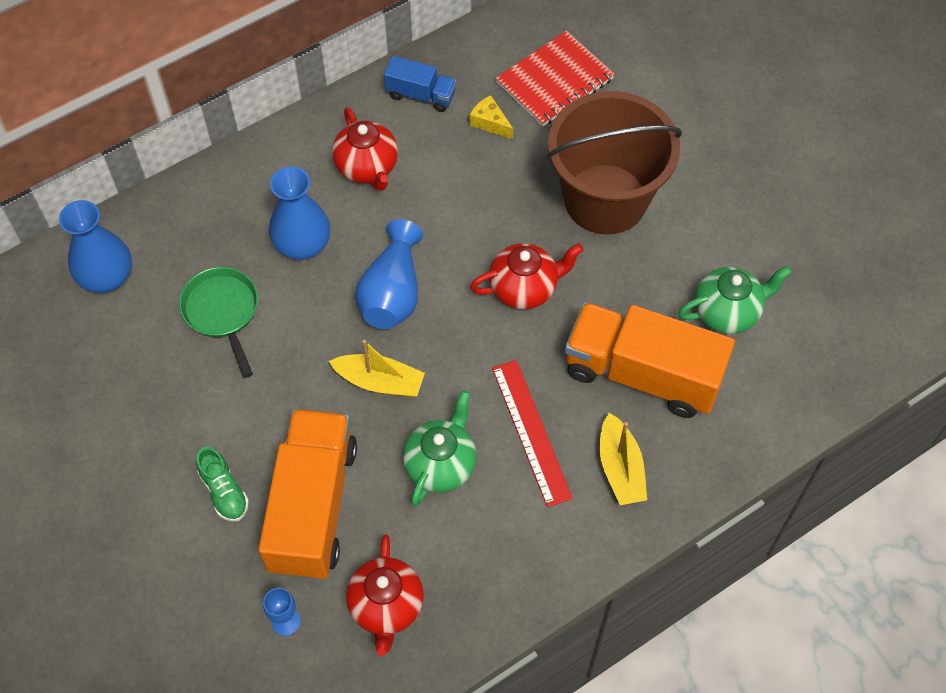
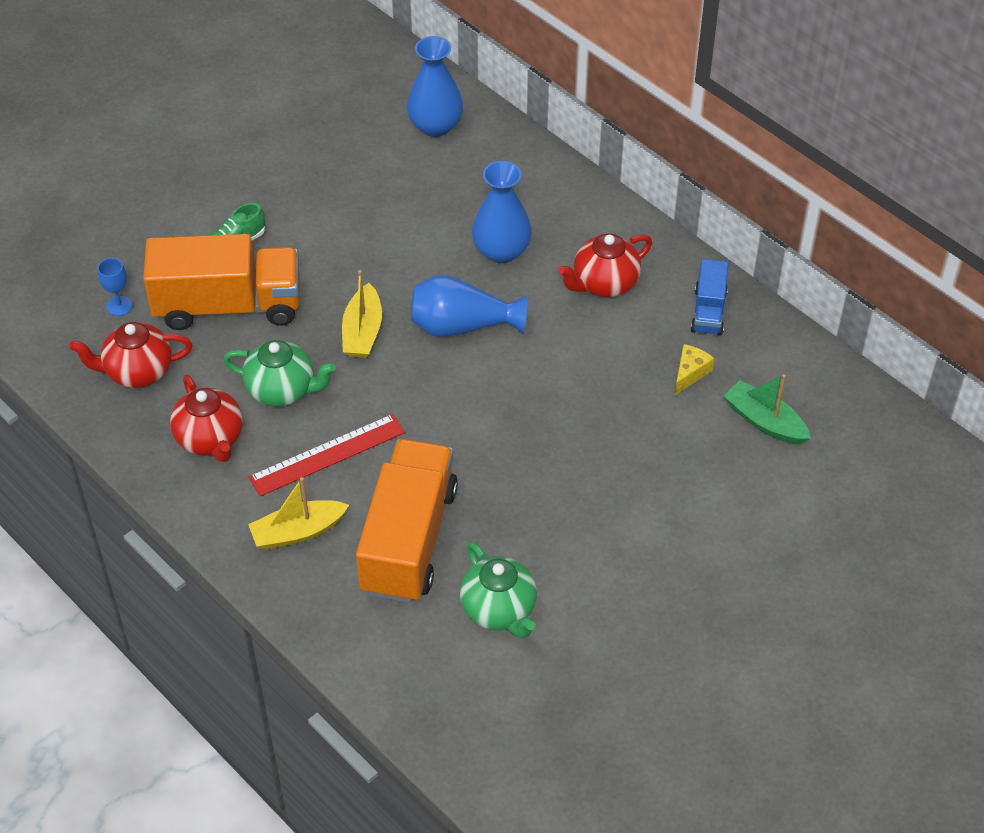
camera: 80 degrees right, 10 degrees down
green pan [179,267,258,378] -> none
red teapot [470,243,584,309] -> red teapot moved to [170,375,243,462]
red notebook [496,31,615,126] -> green boat [724,374,811,445]
brown bucket [547,91,682,235] -> none

